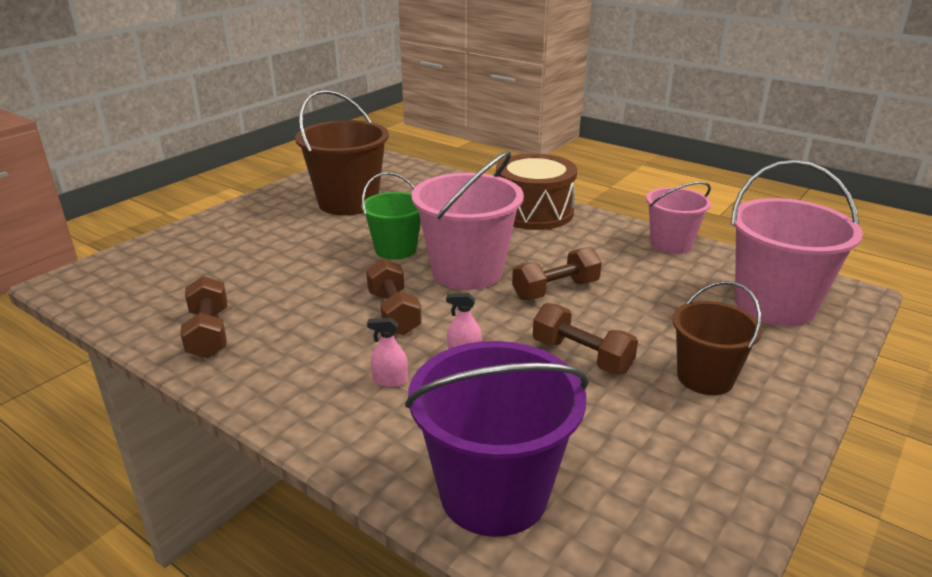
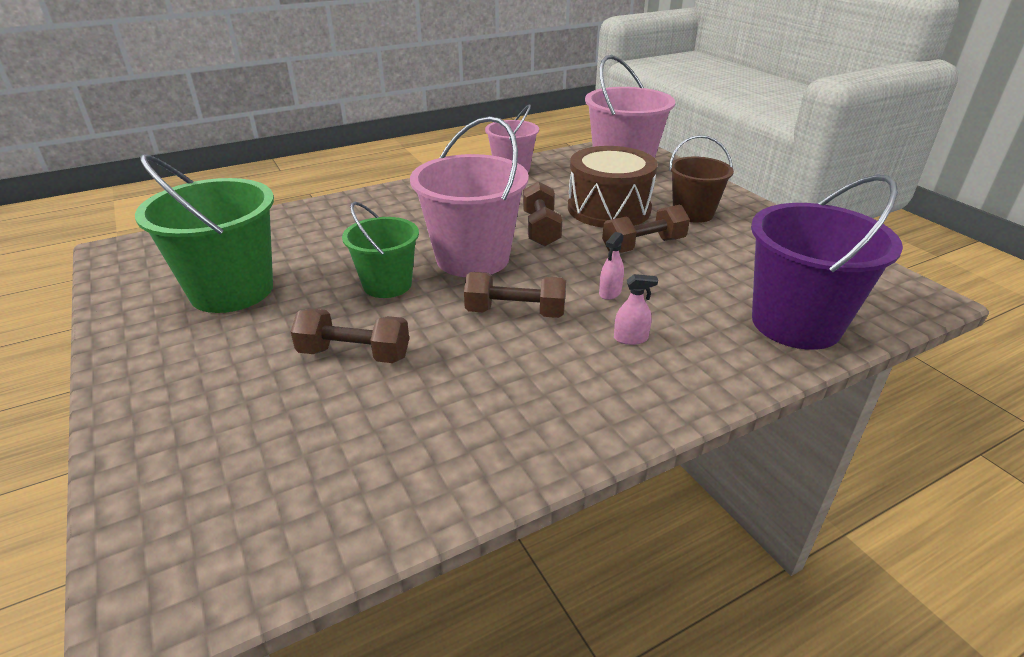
camera: 65 degrees left, 5 degrees up
brown dumbbell [180,276,227,358] -> brown dumbbell moved to [291,309,409,363]
brown bucket [295,90,389,215] -> green bucket [135,155,274,313]
pink spray bottle [367,318,408,387] -> pink spray bottle turned 120 degrees counterclockwise [614,274,658,345]
brown drum [496,153,577,230] -> brown drum moved to [568,146,658,227]

